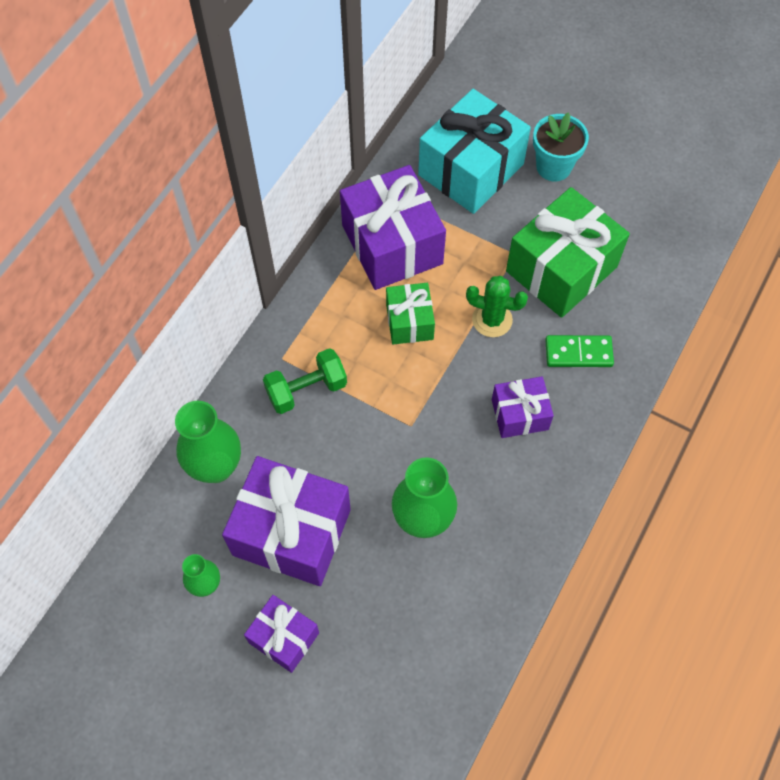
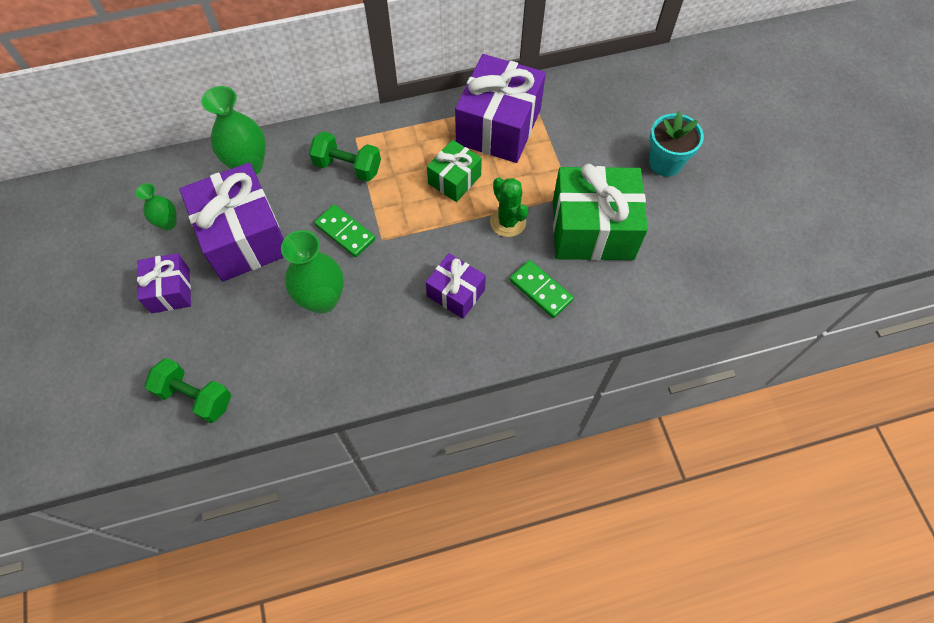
camera: 45 degrees right, 0 degrees up
turquoise gift [418,89,531,214] -> none
none -> green dumbbell [145,358,231,423]
none -> green domino [314,204,375,257]

